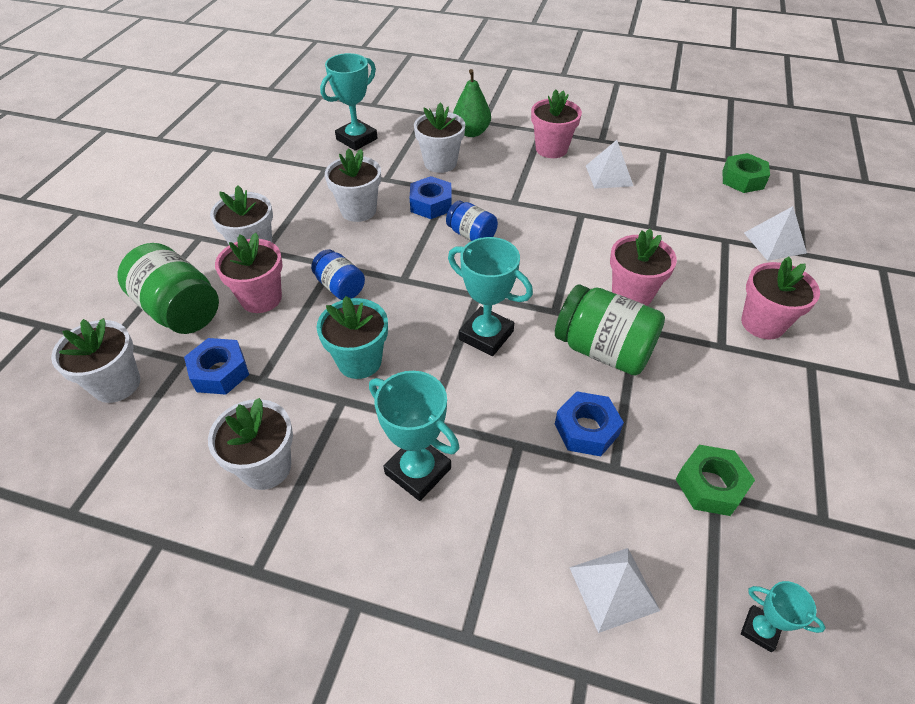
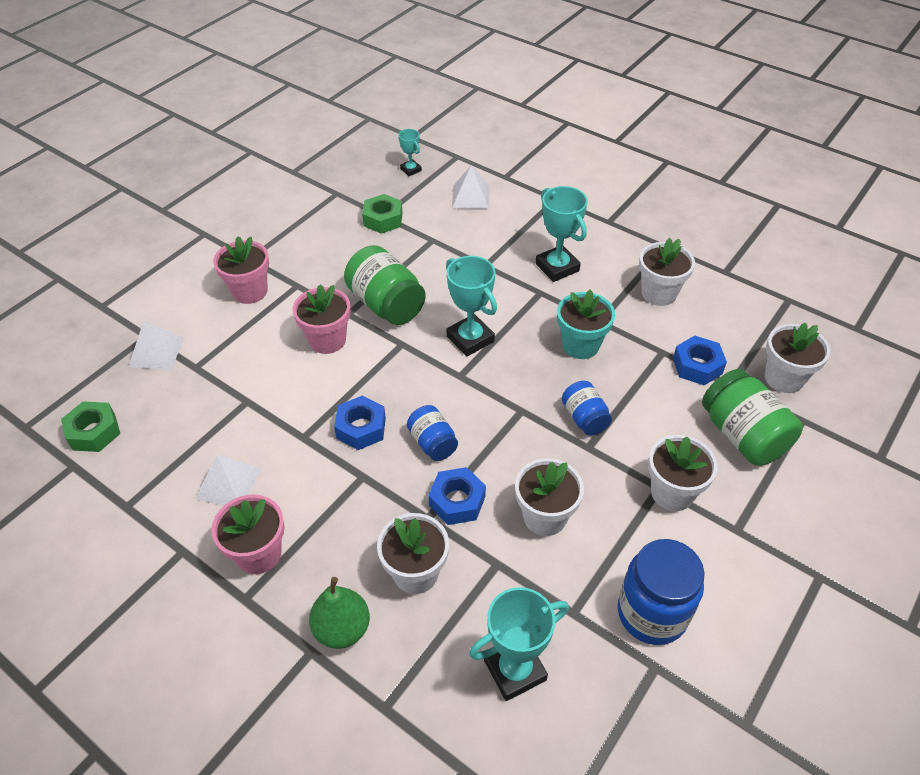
camera: 160 degrees left, 0 degrees up
pink flower pot [215,233,283,313] -> none
blue nut [555,391,624,456] -> blue nut moved to [334,396,386,450]
none -> blue jar [618,539,705,645]

